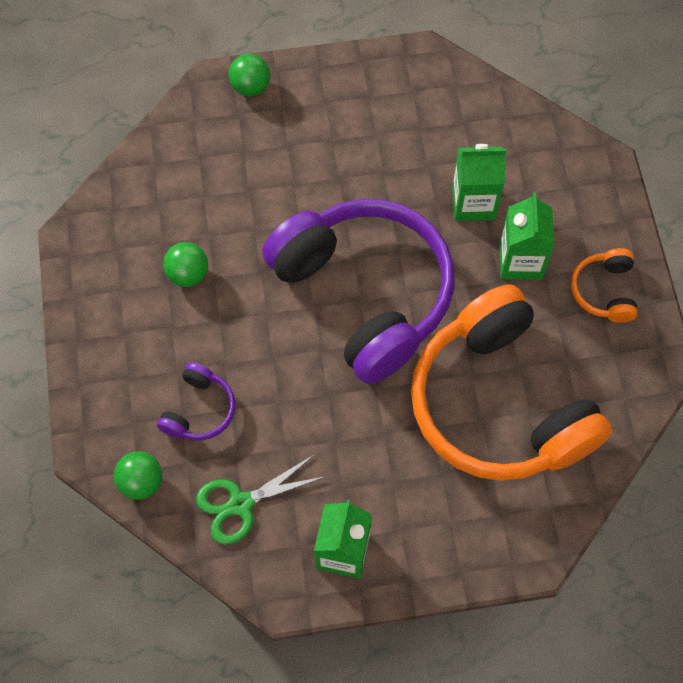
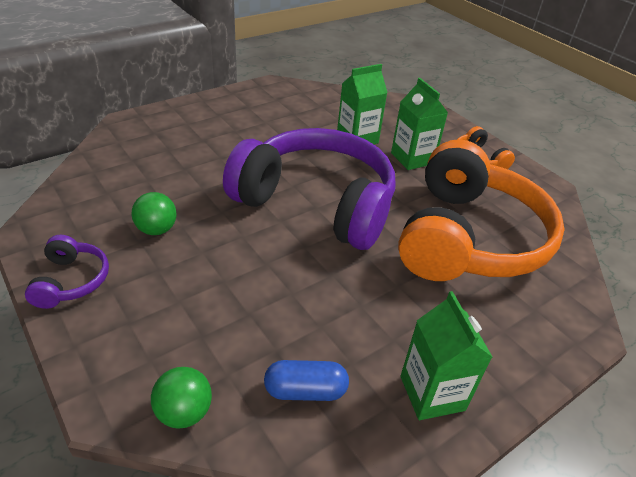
camera: 30 degrees left, 25 degrees down
purple headphones [157,362,235,440] -> purple headphones moved to [25,235,109,309]
green scissors [196,455,326,545] -> blue capsule [264,360,349,401]
green ball [229,54,270,97] -> none
orange headphones [411,284,612,481] -> orange headphones turned 105 degrees counterclockwise [398,139,565,281]

